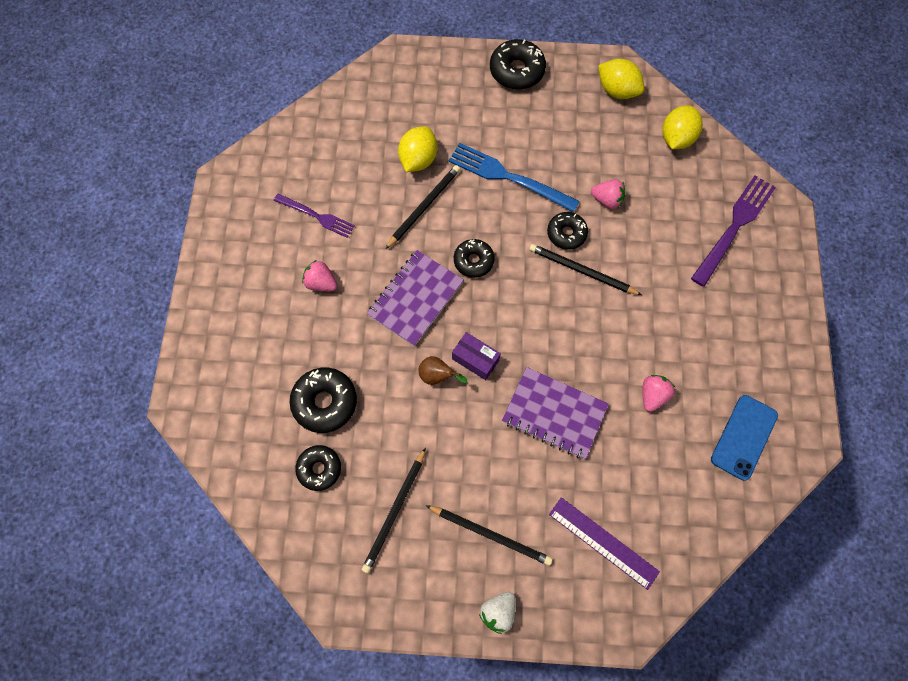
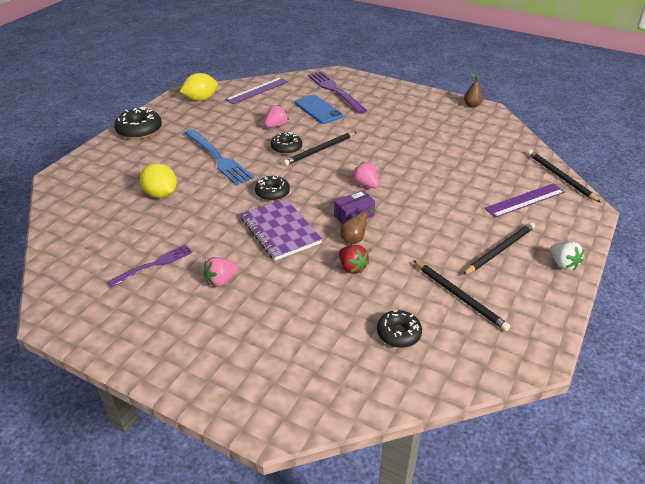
camera: 65 degrees left, 30 degrees down
black donut [290,368,357,433] -> none
black pencil [385,165,460,249] -> black pencil moved to [528,150,601,203]
blue fork [449,143,579,213] -> blue fork turned 90 degrees counterclockwise [184,129,254,186]
purple notebook [502,367,609,459] -> none
pink strawberry [643,375,675,412] -> pink strawberry moved to [353,162,379,188]
yellow lemon [662,105,703,149] -> purple ruler [225,77,288,104]
blue phone [711,395,778,481] -> blue phone moved to [295,95,343,124]
none -> red strawberry [339,245,369,274]
none -> brown pear [464,72,483,108]

